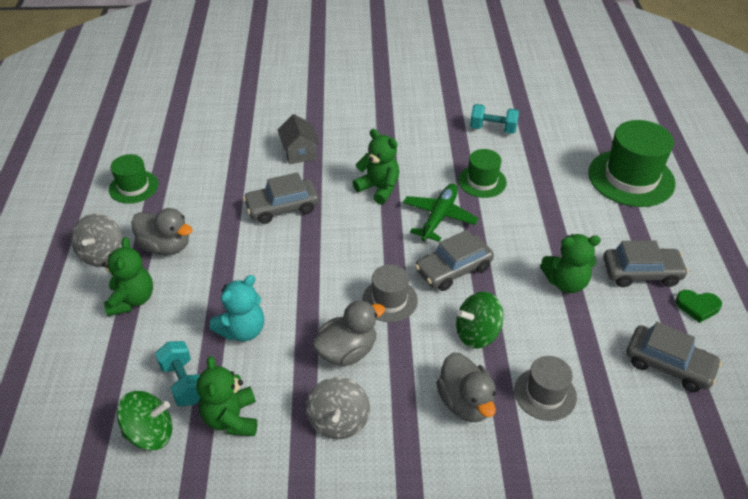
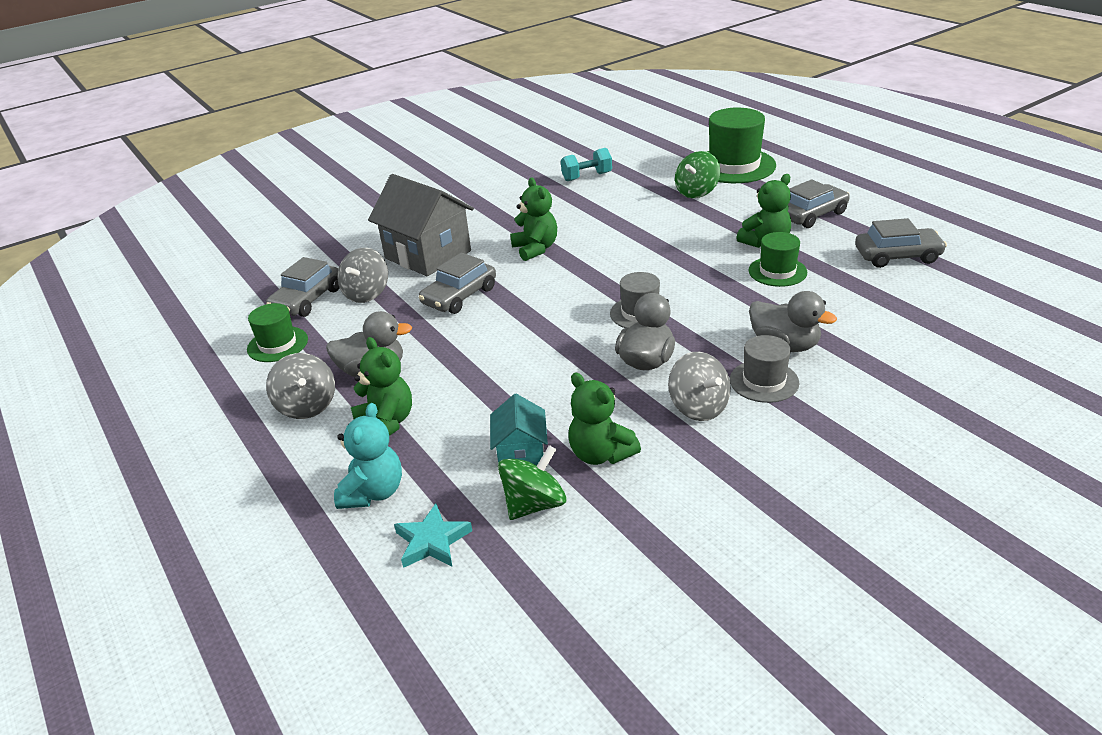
camera: 30 degrees left, 10 degrees down
turquoise dumbbell [155,341,200,406] -> turquoise house [490,394,548,466]
turquoise teddy bear [210,275,264,341] -> turquoise teddy bear moved to [334,403,402,509]
grey house [278,114,319,164] -> grey house [368,174,474,276], size x1.90
green teddy bear [353,129,400,205] -> green teddy bear turned 60 degrees clockwise [510,177,557,261]
green plane [403,184,478,242] -> none
grey car [415,230,494,291] -> grey car moved to [266,257,340,317]
green spinning top [456,291,503,349] -> green spinning top moved to [675,151,720,198]
green hat [458,149,507,198] -> green hat moved to [748,232,807,287]
grey hat [514,356,577,421] -> grey hat moved to [730,335,799,403]
green heart [675,290,722,323] -> none
none -> grey spinning top [338,248,388,303]
none -> turquoise star [394,504,472,568]

